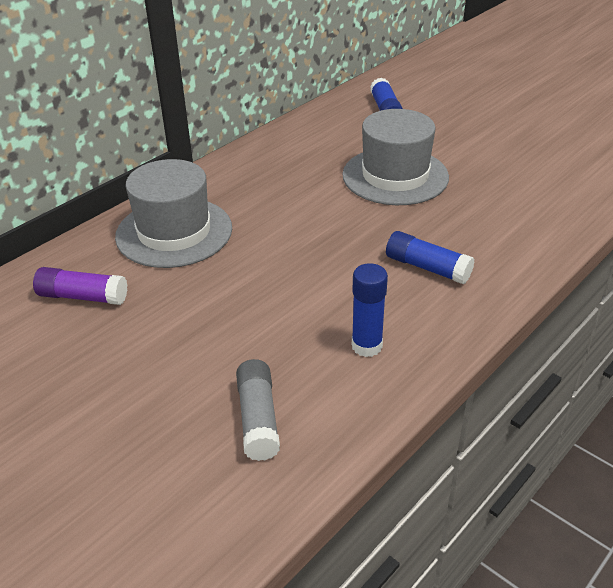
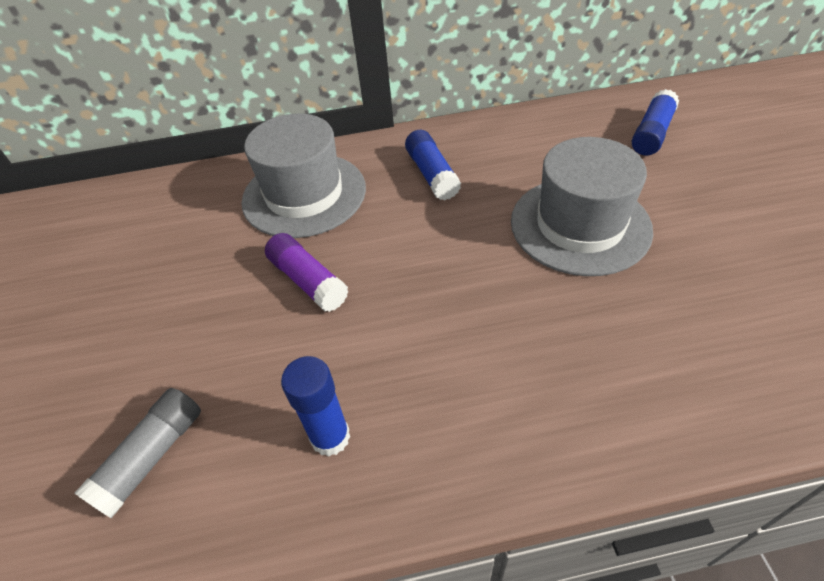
camera: 40 degrees right, 10 degrees up
purple glue stick [33,267,127,305] -> purple glue stick moved to [265,233,349,312]
blue glue stick [386,231,474,284] -> blue glue stick moved to [405,130,461,200]

